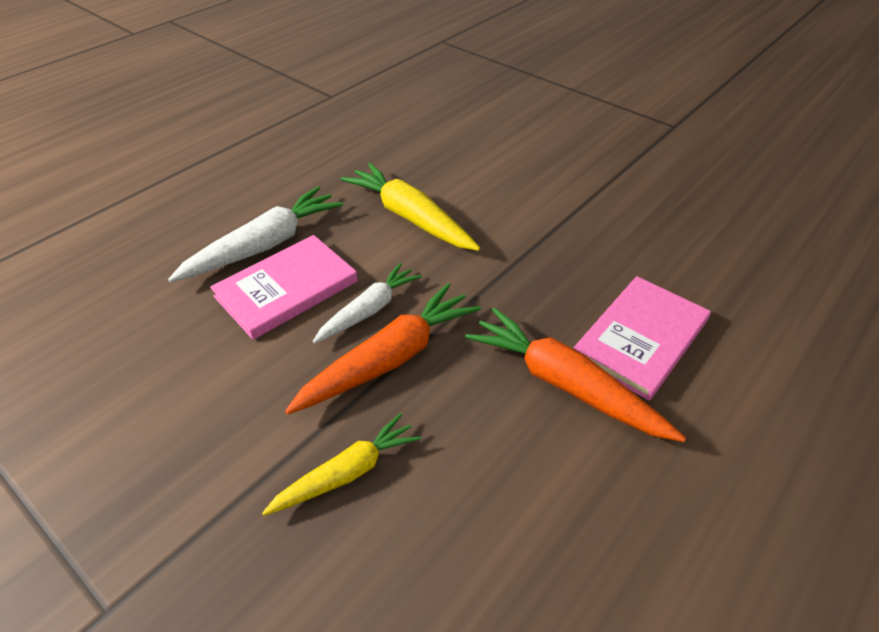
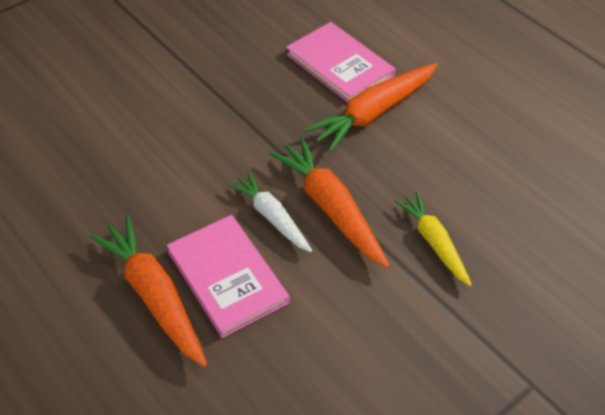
camera: 80 degrees left, 5 degrees up
white carrot [168,186,343,282] -> orange carrot [89,216,207,367]
yellow carrot [341,163,480,251] -> none

